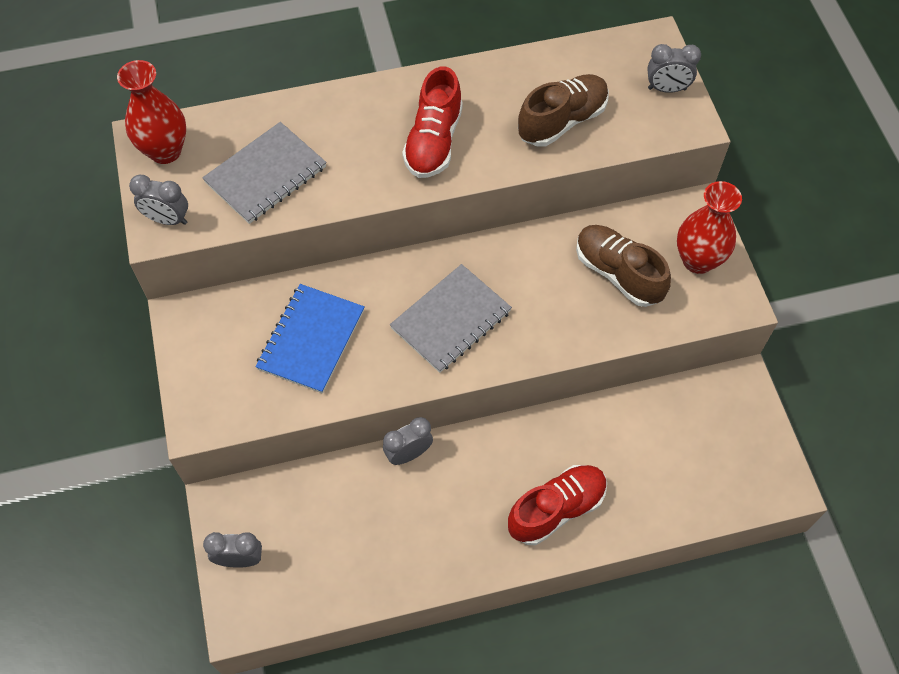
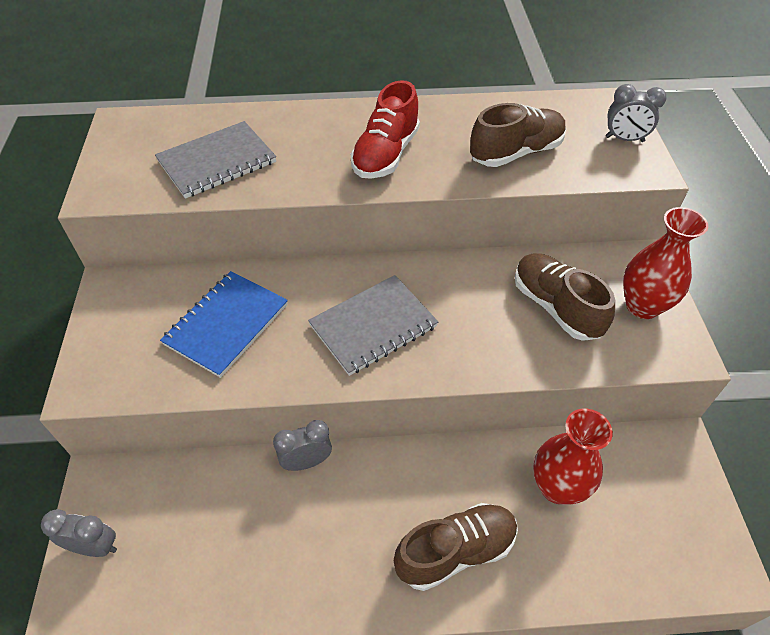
camera: 10 degrees right, 10 degrees down
red vase [117,60,186,164] -> red vase moved to [533,409,613,505]
grey clock [129,175,188,225] -> none
red shoe [508,465,607,545] -> brown shoe [394,503,518,591]

